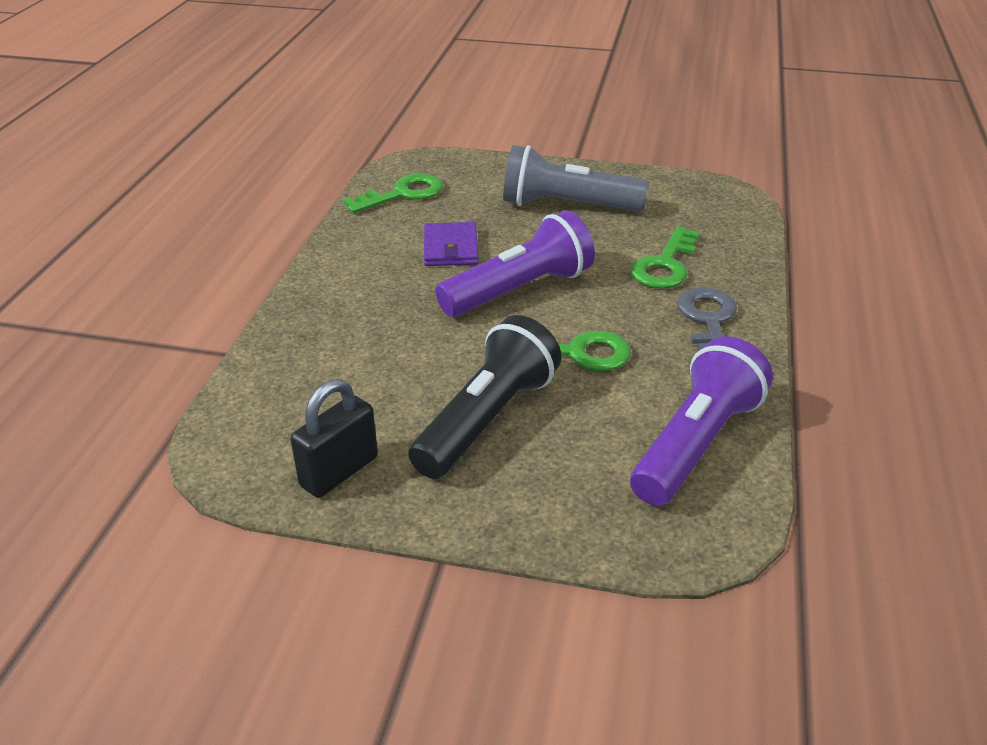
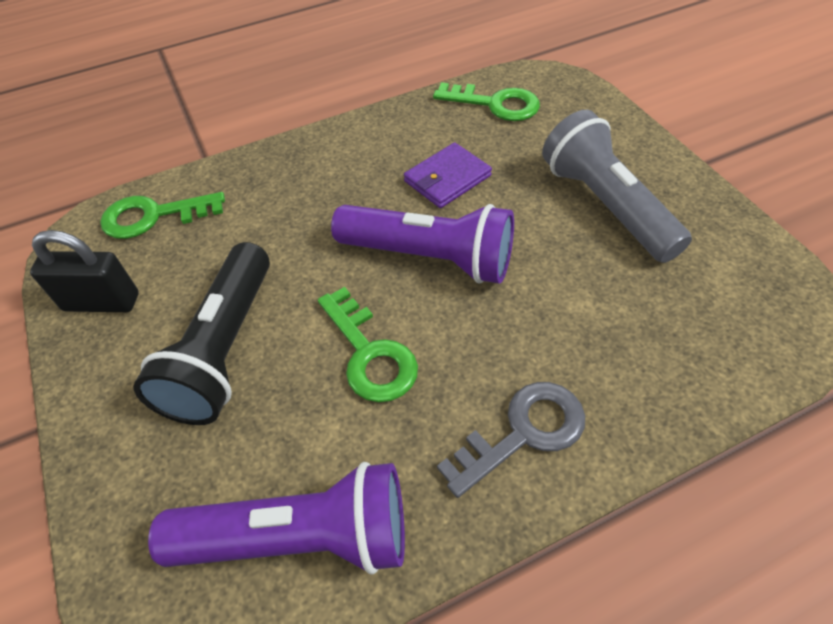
camera: 55 degrees right, 15 degrees up
black flashlight [408,315,561,479] -> black flashlight turned 105 degrees clockwise [133,242,270,425]
green key [631,227,699,289] -> green key moved to [100,192,225,239]

